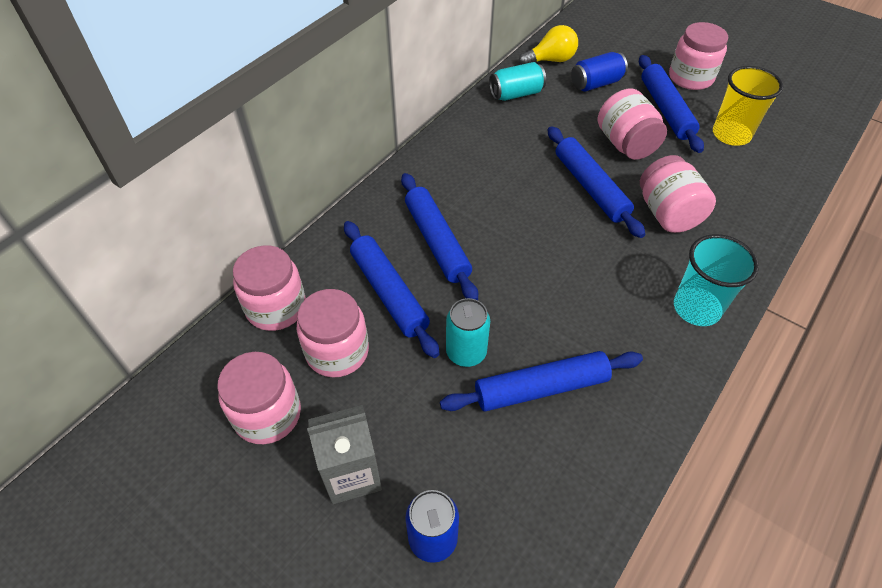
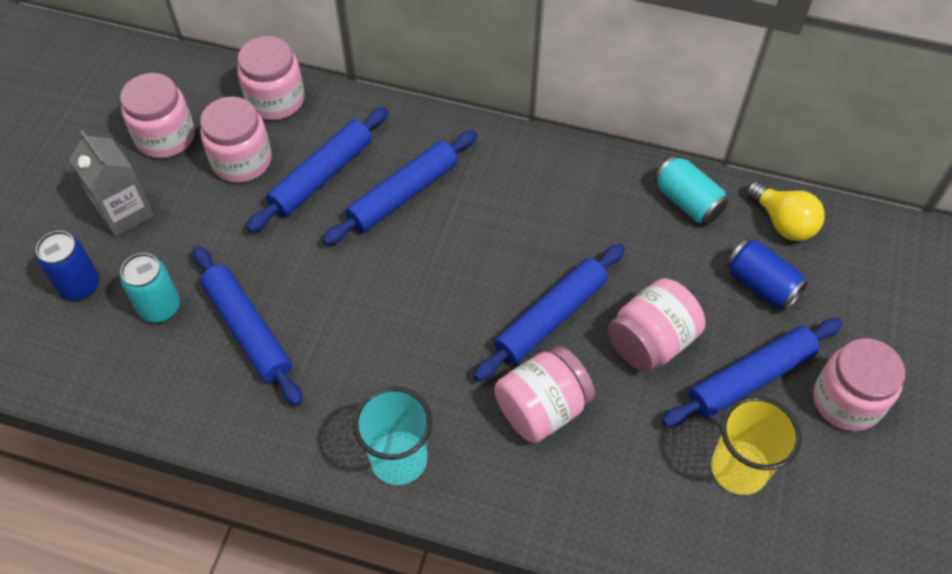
camera: 70 degrees right, 5 degrees up
turquoise can [446,298,490,367] -> turquoise can moved to [121,253,180,322]

